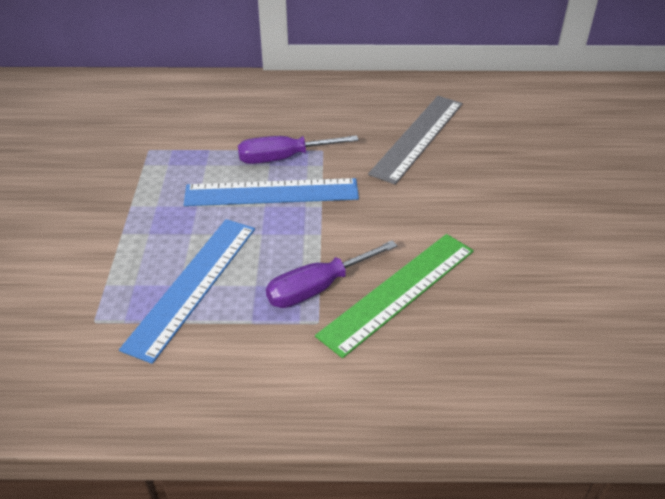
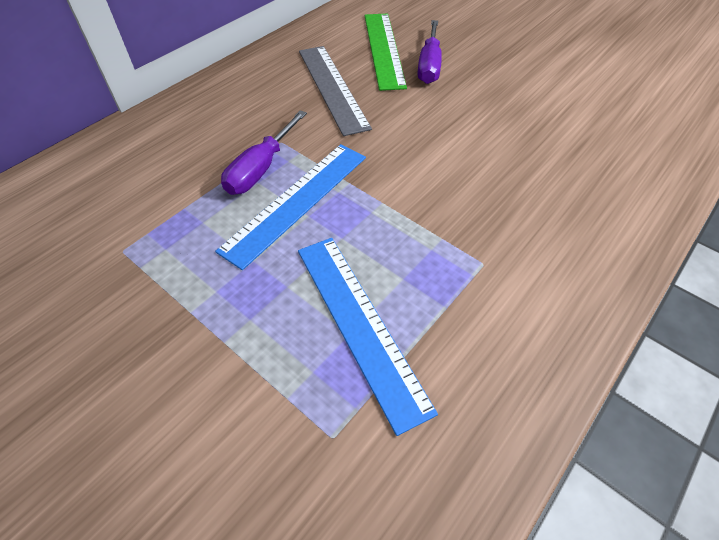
camera: 50 degrees left, 10 degrees up
purple screwdriver [266,240,398,308] -> purple screwdriver moved to [418,20,442,84]
green ruler [315,234,474,358] -> green ruler moved to [365,13,407,91]

